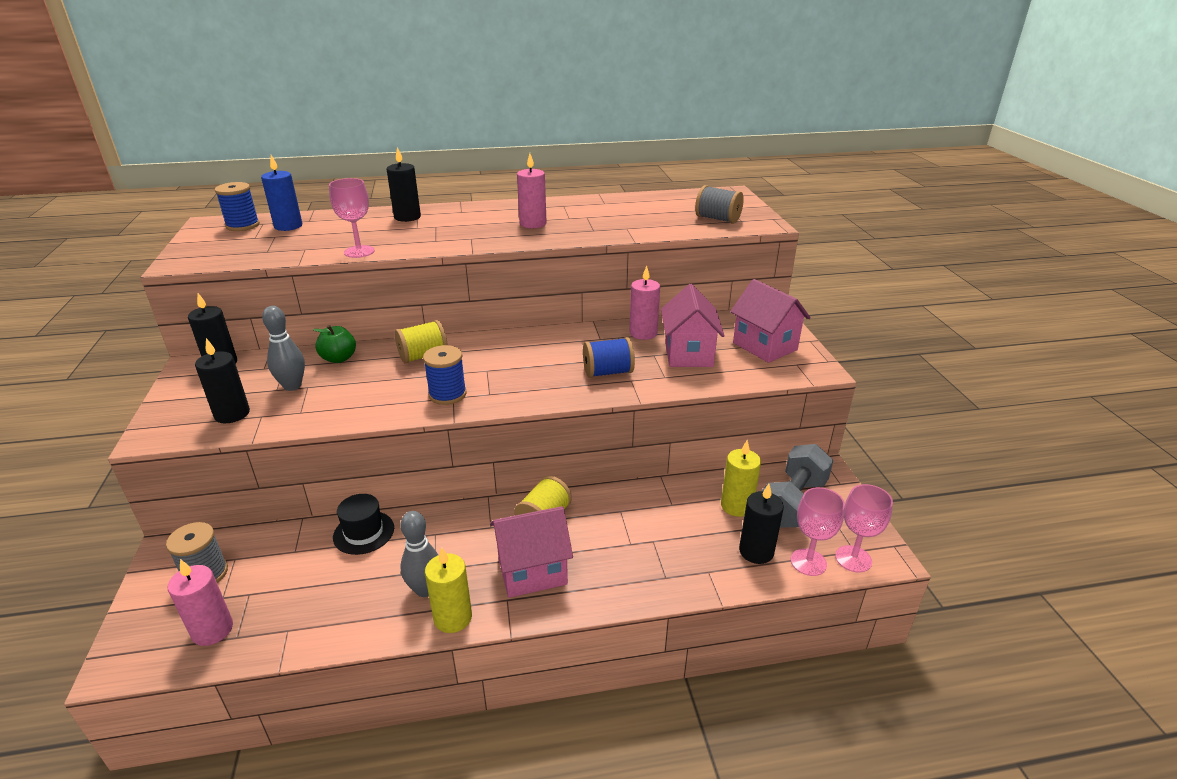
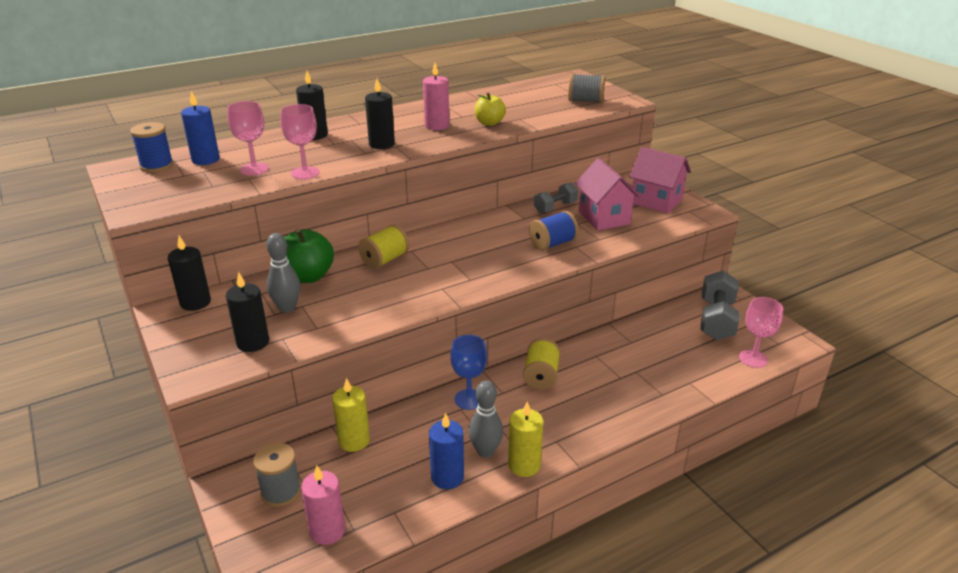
camera: 20 degrees left, 0 degrees up
green apple [313,325,356,363] -> green apple [284,229,334,283], size x1.51
black hat [333,494,394,555] -> none
blue spool [423,345,467,405] -> none
pink house [490,506,573,598] -> none
pink candle [629,266,660,340] -> grey dumbbell [534,182,578,214]
yellow candle [721,440,761,517] -> yellow candle moved to [332,378,370,452]
black candle [739,484,784,564] -> black candle moved to [365,78,395,149]
pink goblet [835,484,893,573] -> pink goblet moved to [227,101,269,176]
none -> blue candle [429,413,464,489]
none -> blue goblet [450,335,487,410]
none -> yellow apple [475,92,506,126]

